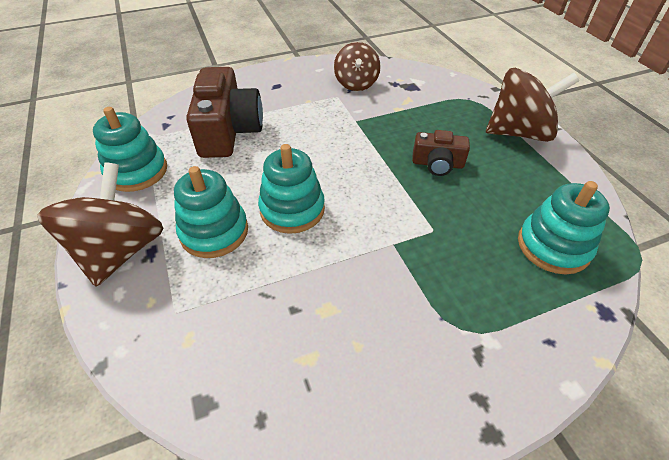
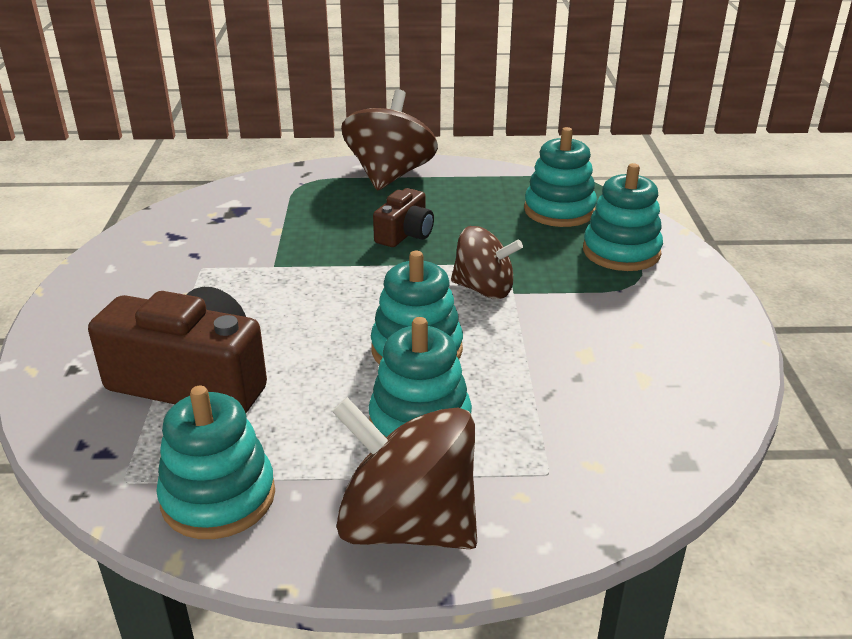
camera: 70 degrees left, 15 degrees down
brown spinning top [334,42,381,91] -> brown spinning top moved to [451,226,523,299]
none -> turquoise stacking toy [583,163,663,271]

